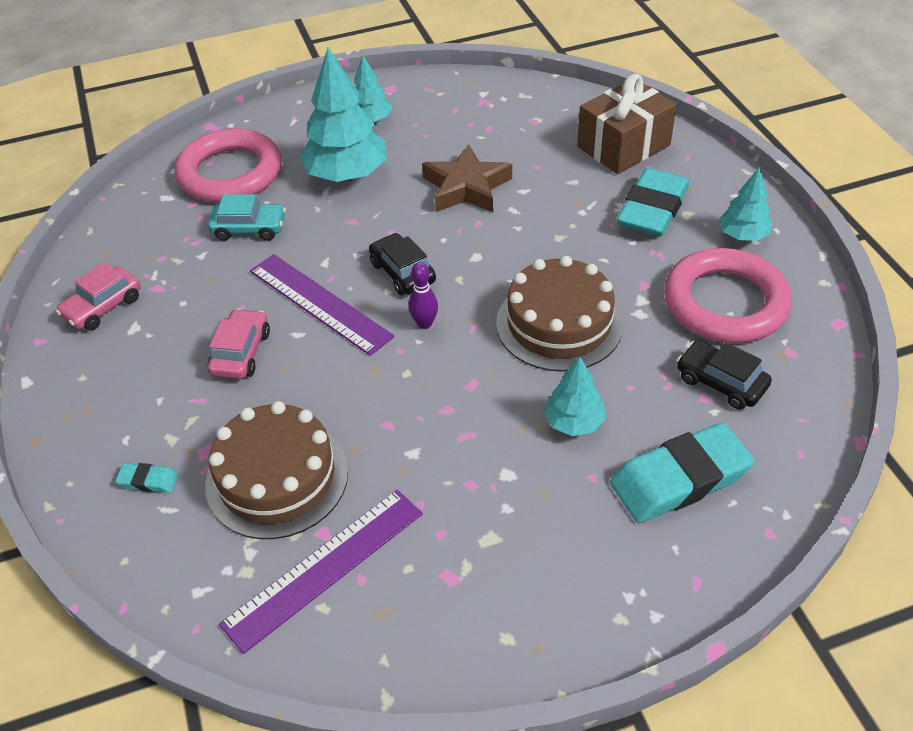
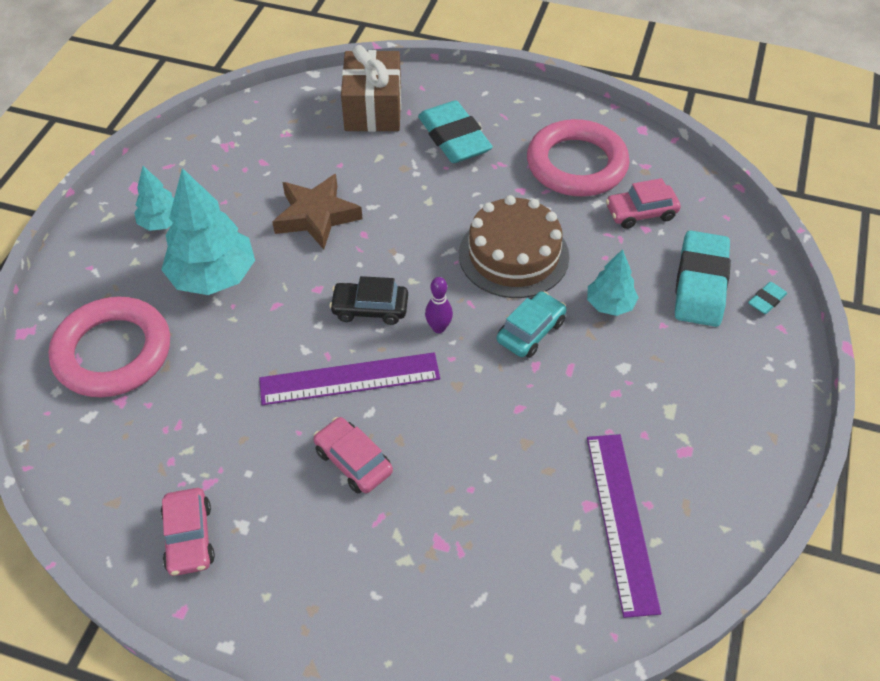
camera: 55 degrees left, 5 degrees up
turquoise eraser [115,463,178,493] -> turquoise eraser moved to [748,282,787,314]
brown cake [205,401,348,539] -> none
turquoise car [208,194,286,241] -> turquoise car moved to [497,291,566,358]
black car [677,340,772,410] -> pink car [606,178,681,229]
turquoise tree [719,167,772,241] -> none

